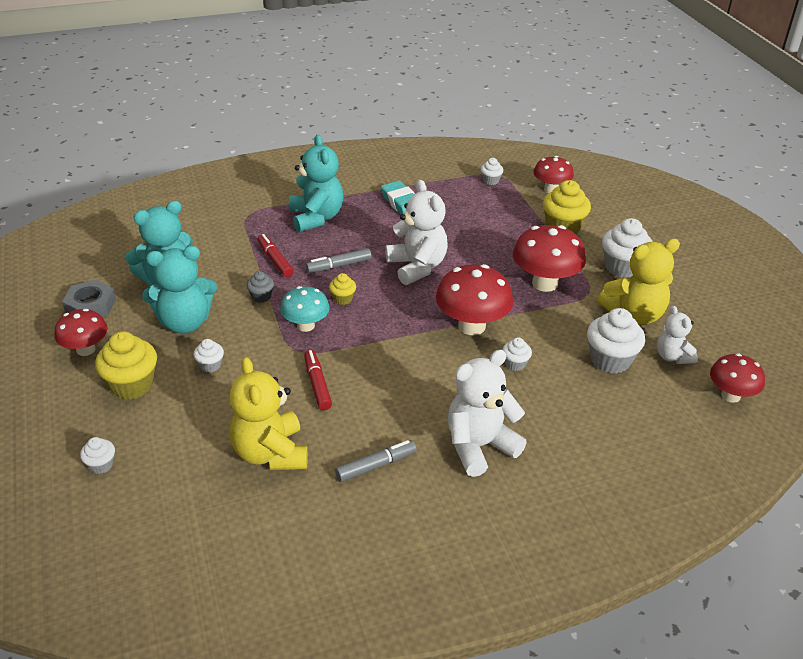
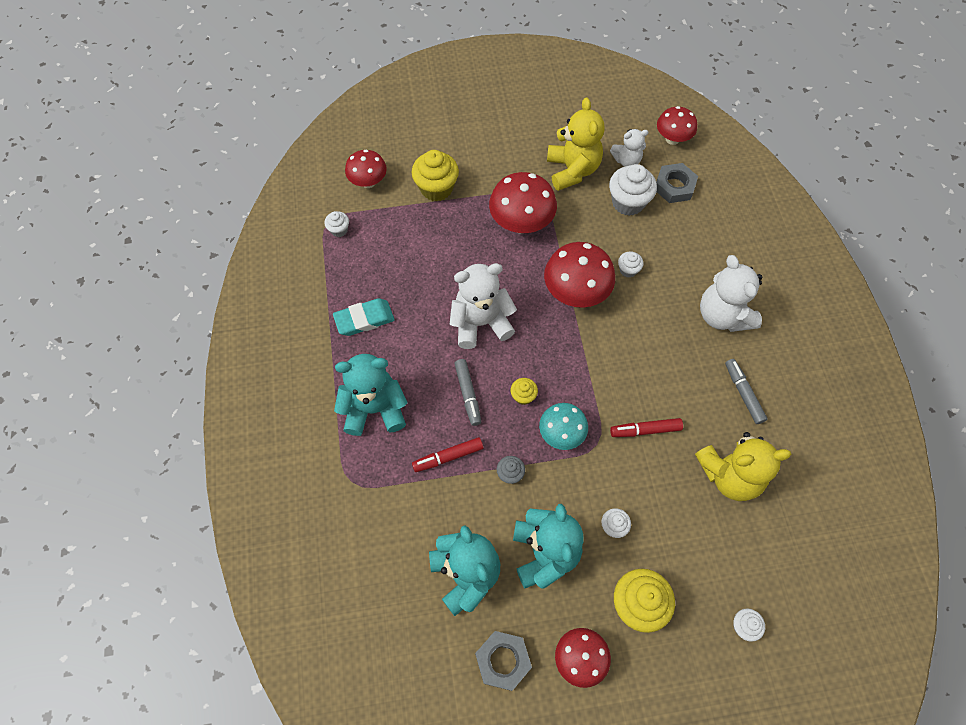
camera: 80 degrees left, 25 degrees up
white cupcake [602,218,653,277] -> none
none -> grey nut [656,163,698,203]

